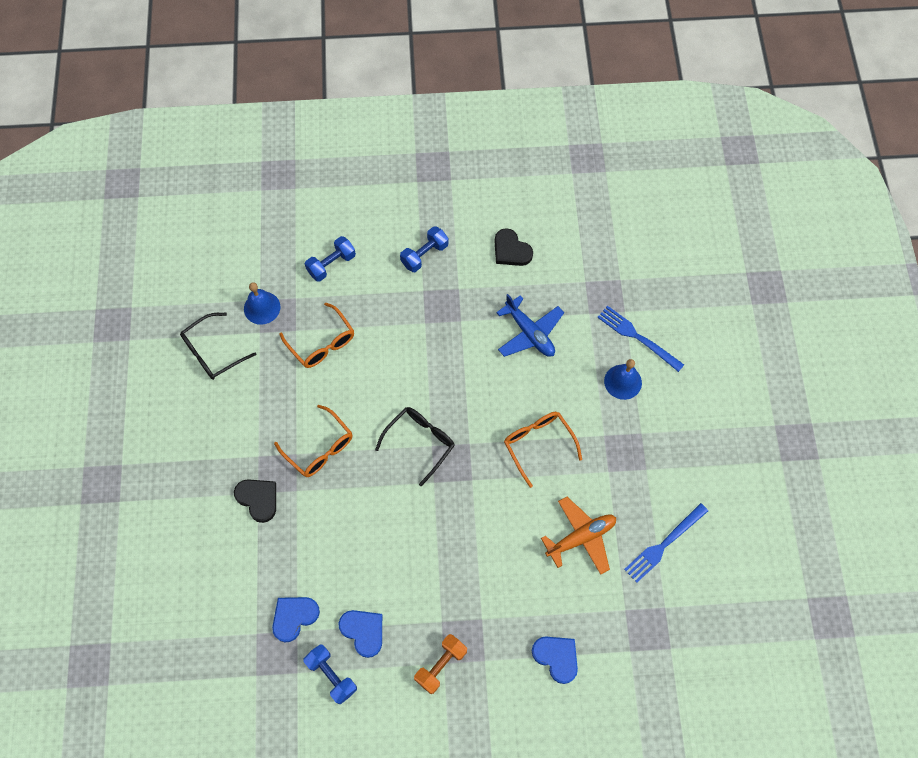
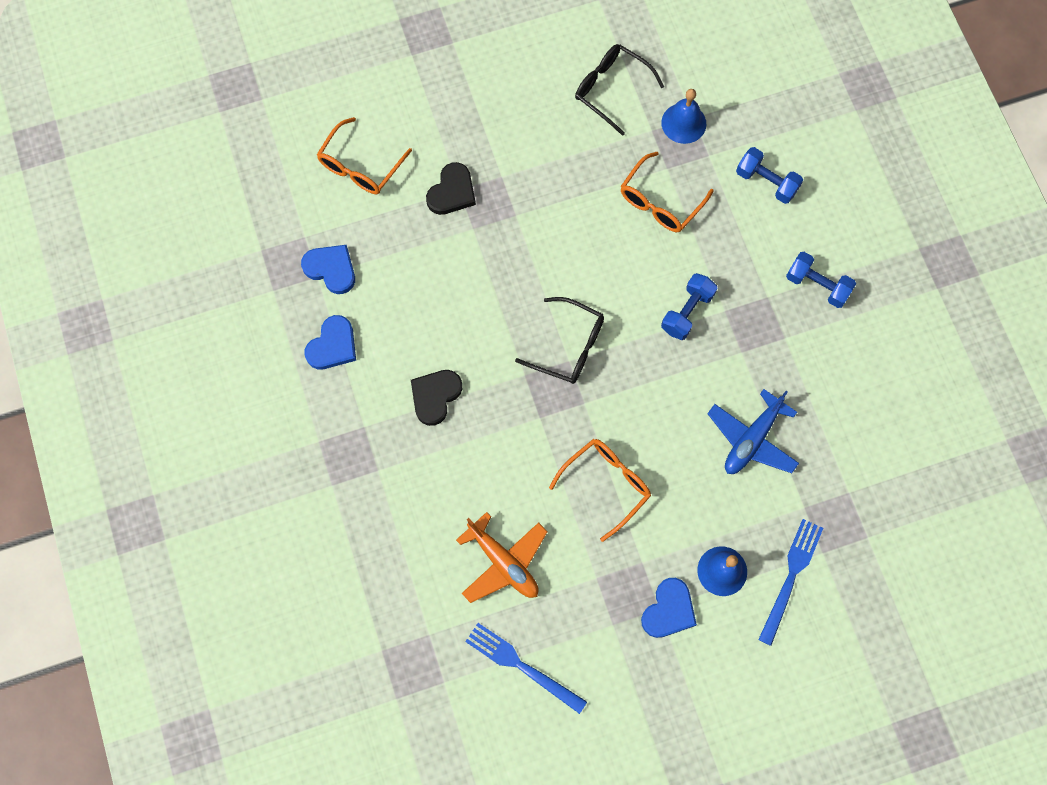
camera: 75 degrees right, 5 degrees up
orange glasses [274,405,352,477] -> orange glasses moved to [317,117,412,194]
blue dumbbell [303,644,357,704] -> blue dumbbell moved to [661,273,717,340]
orange dumbbell [414,634,467,694] -> none
black heart [495,228,533,266] -> black heart moved to [411,370,462,426]
blue heart [532,636,578,684] -> blue heart moved to [641,578,697,638]

